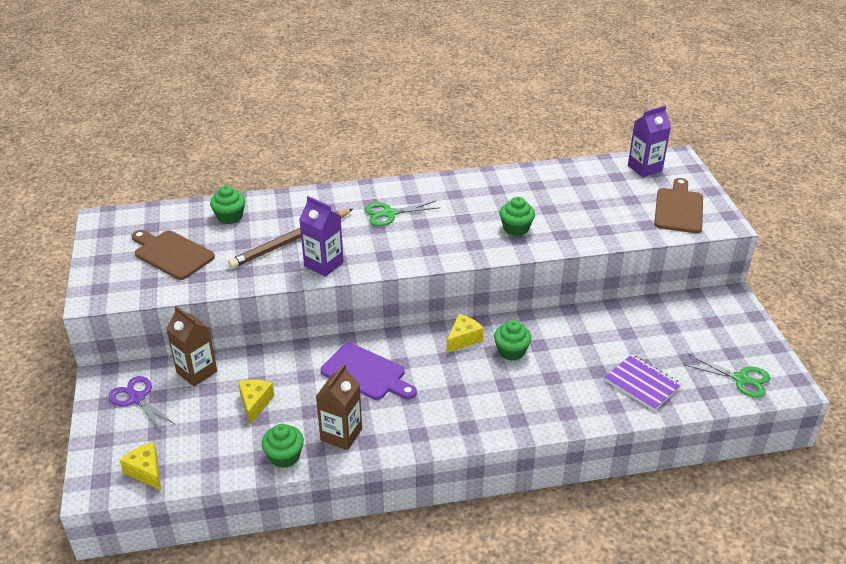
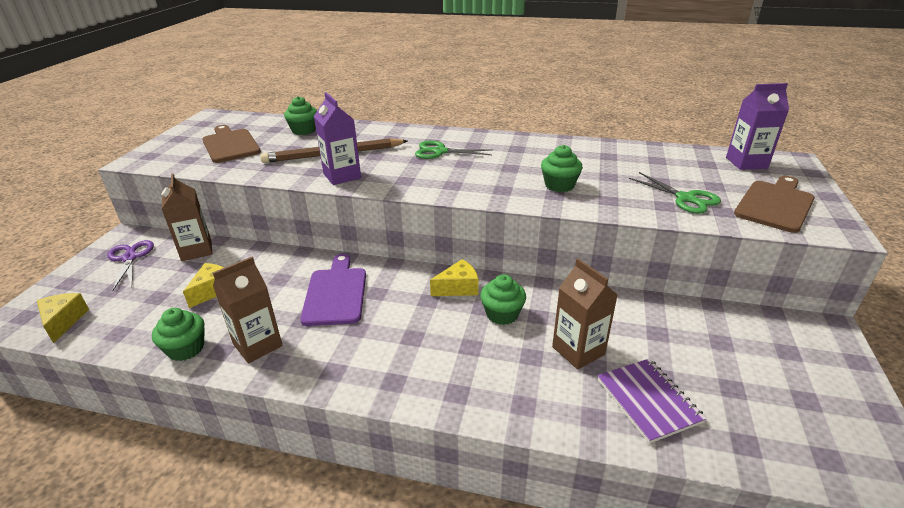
camera: 25 degrees right, 5 degrees down
purple cutting board [321,343,417,400] -> purple cutting board turned 150 degrees counterclockwise [300,254,366,326]
green scissors [685,355,770,398] -> green scissors moved to [629,172,721,214]
none -> brown carton [552,259,617,370]

